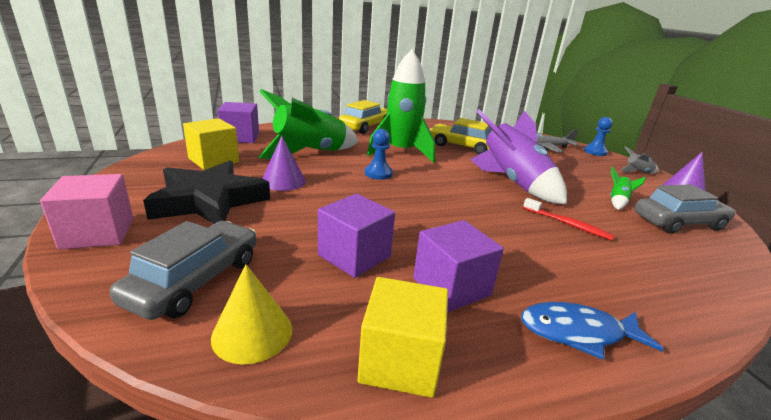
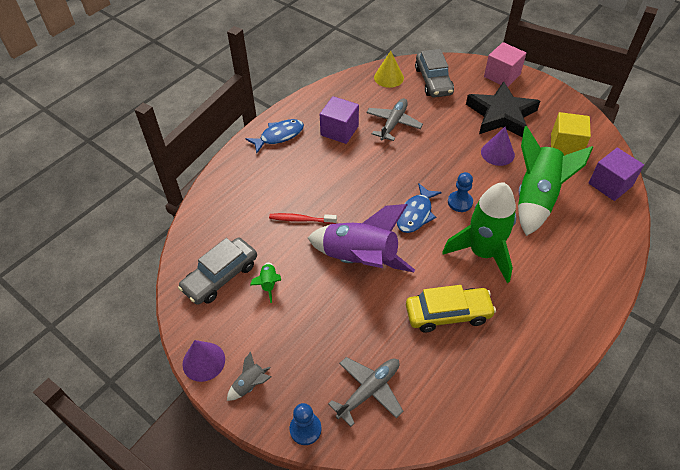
camera: 150 degrees right, 25 degrees up
purple cube [318,194,395,278] -> grey plane [366,98,423,141]
yellow car [339,100,387,134] -> none
yellow cube [358,277,448,398] -> none
none -> blue fish [397,183,442,233]

